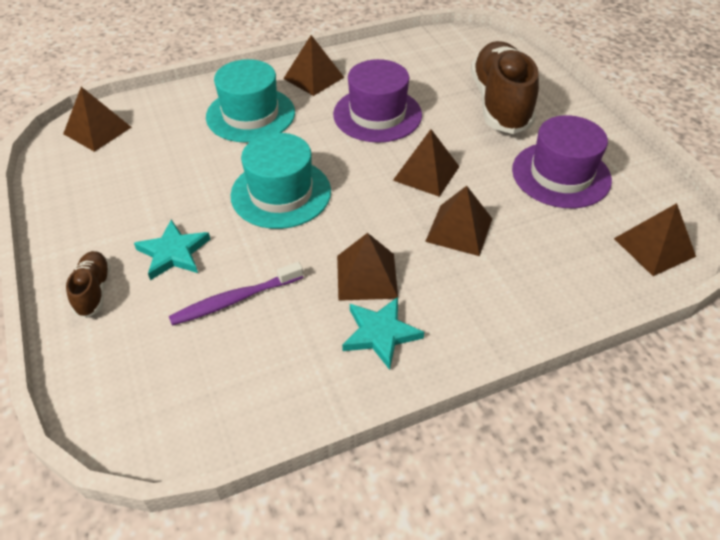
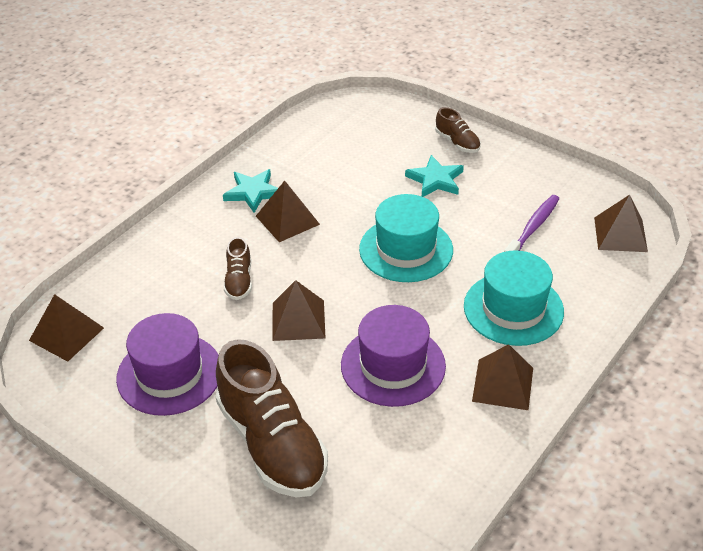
camera: 150 degrees right, 5 degrees down
purple toothbrush [169,262,303,326] -> purple toothbrush moved to [504,195,559,252]
brown pyramid [425,186,492,256] -> brown shoe [224,237,252,300]

